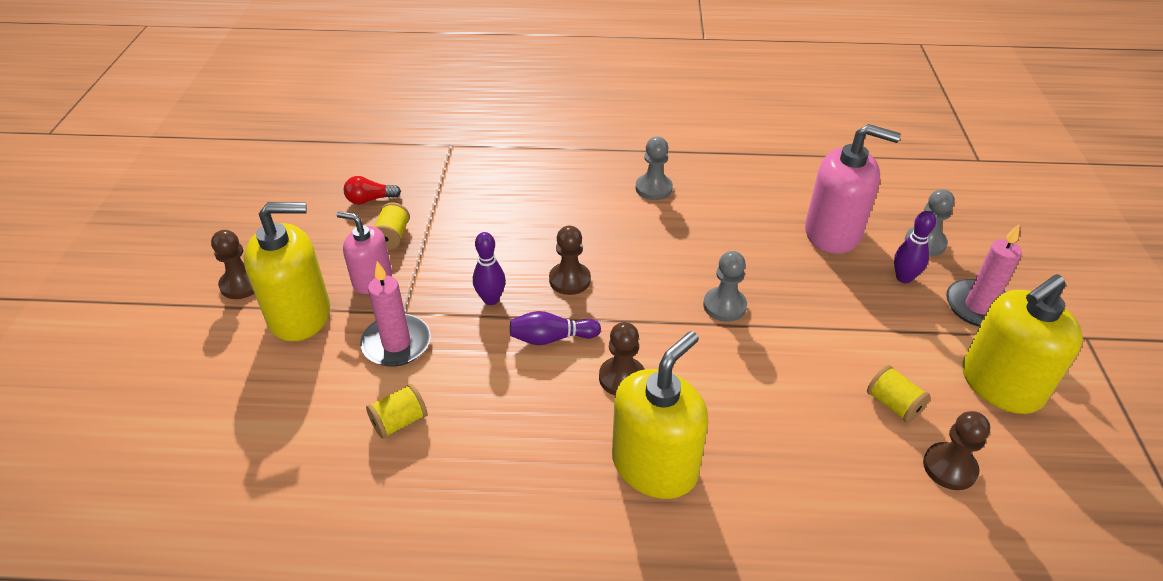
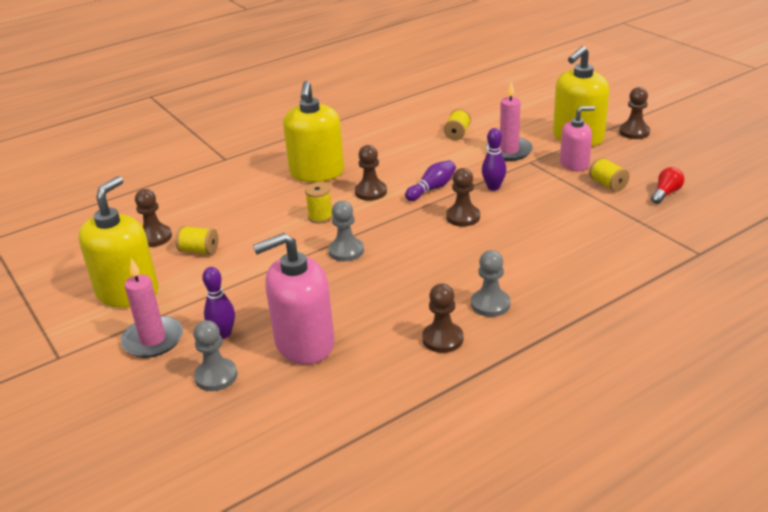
camera: 145 degrees right, 10 degrees down
none -> yellow spool [305,183,333,223]
none -> brown pawn [422,283,463,353]

